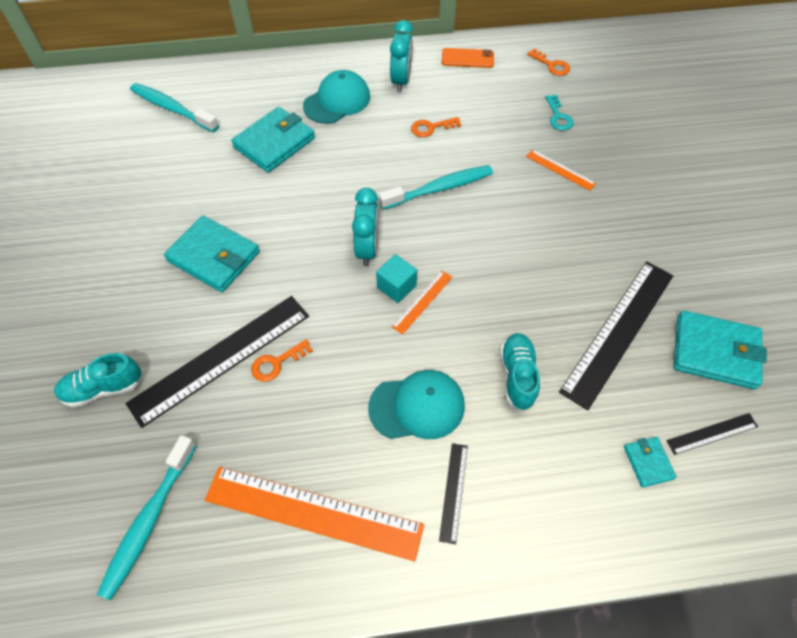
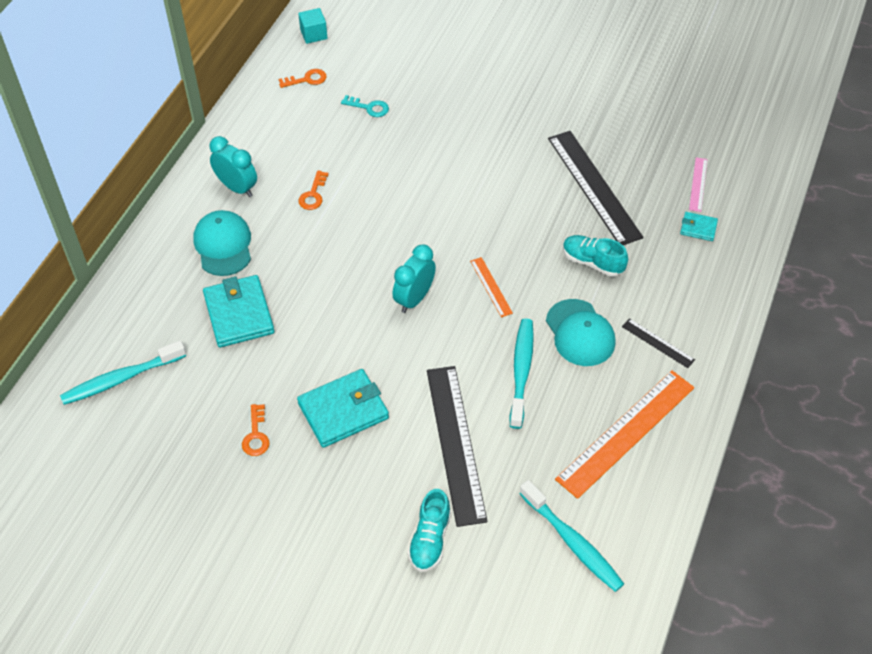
camera: 60 degrees left, 5 degrees down
orange key [251,339,313,382] -> orange key moved to [242,404,270,456]
turquoise clock [352,188,379,266] -> turquoise clock turned 90 degrees counterclockwise [393,244,436,313]
turquoise cap [368,370,465,439] -> turquoise cap turned 135 degrees clockwise [546,299,616,366]
turquoise cube [376,254,417,303] -> turquoise cube moved to [298,8,327,44]
turquoise toothbrush [379,165,493,210] -> turquoise toothbrush moved to [510,319,534,429]
orange phone [442,48,494,68] -> none
orange ruler [526,149,596,191] -> none
black ruler [666,413,758,455] -> pink ruler [689,157,707,212]
turquoise wallet [673,310,767,389] -> none

